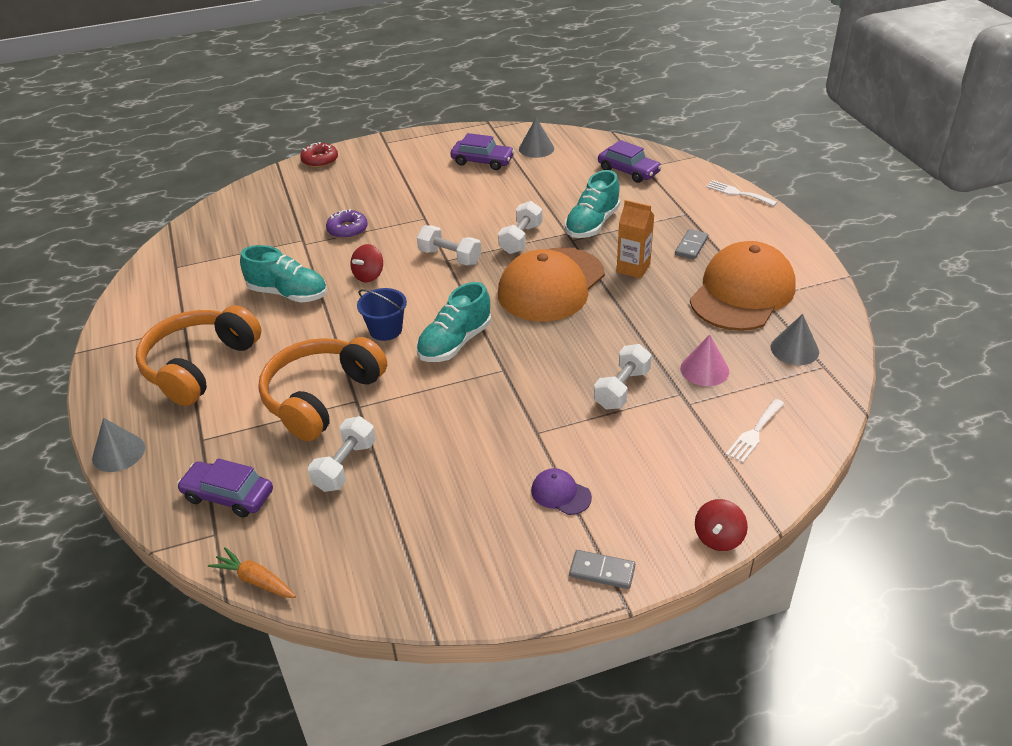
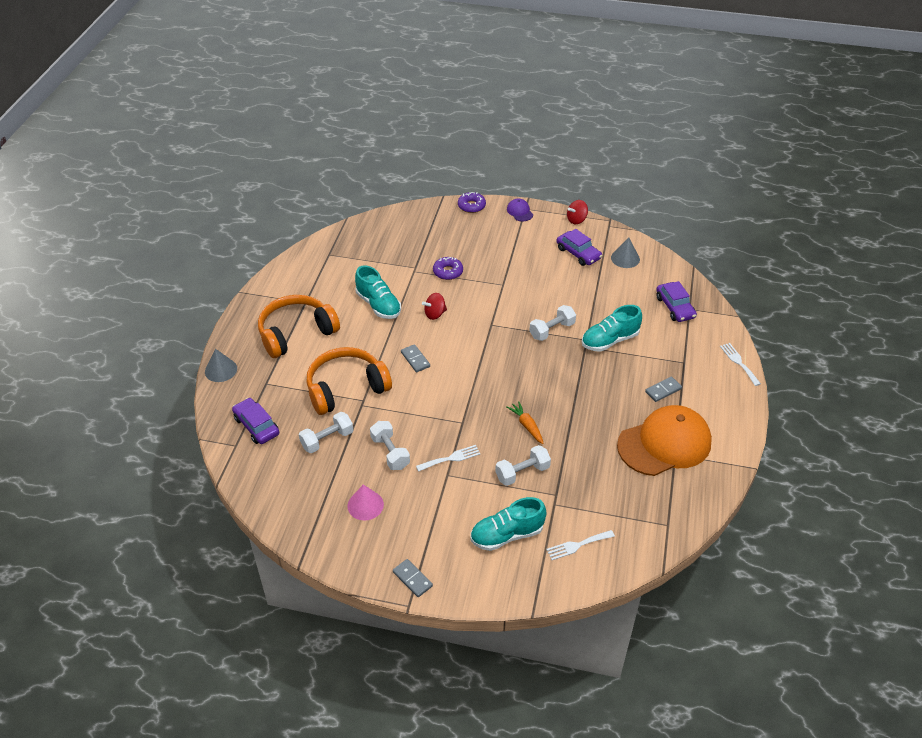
camera: 30 degrees right, 5 degrees up
orange carrot [208,547,296,598] -> orange carrot moved to [507,401,544,444]
red donut [300,142,338,168] -> purple donut [458,192,486,213]
blue bucket [357,288,407,341] -> grey domino [401,344,430,372]
turquoise shoe [416,282,491,362] -> turquoise shoe moved to [470,497,547,551]
white dumbbell [417,225,481,266] -> white dumbbell moved to [370,421,410,470]
orange cap [498,247,605,322] -> none
purple cap [531,468,592,515] -> purple cap moved to [507,199,533,221]
orange carton [617,200,654,279] -> none
pink cone [680,334,729,386] -> pink cone moved to [347,485,384,521]
red spinning top [695,499,748,551] -> red spinning top moved to [567,200,588,224]
grey cone [771,314,819,365] -> none
none -> white fork [416,445,480,472]

